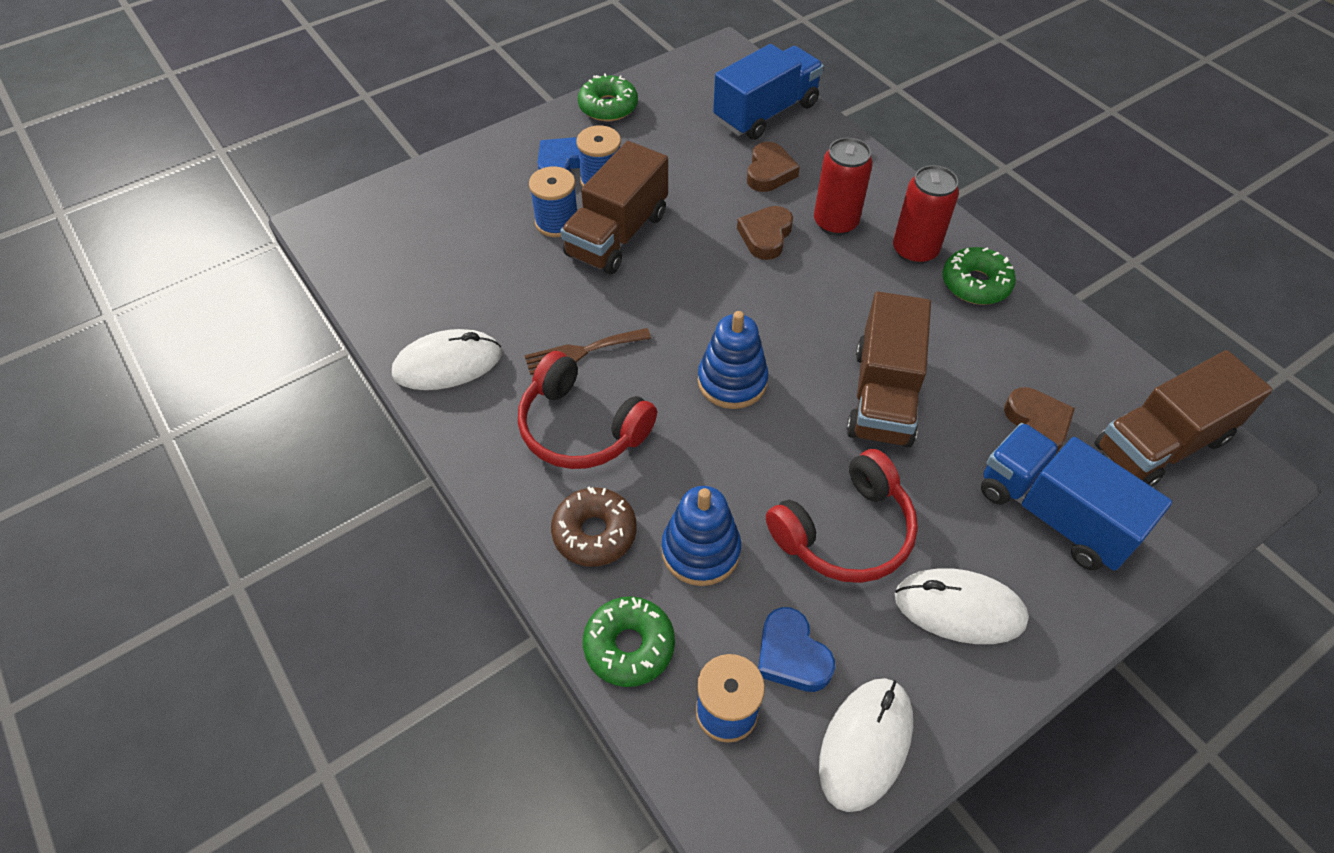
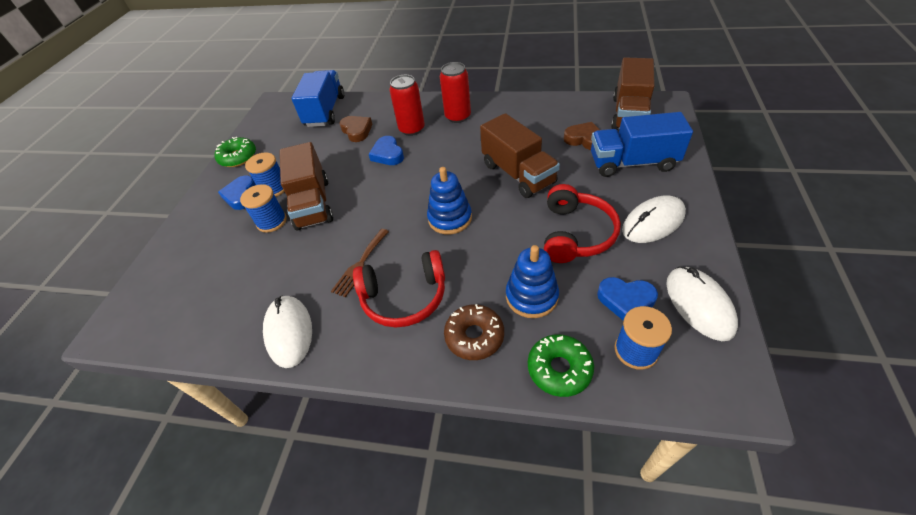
camera: 40 degrees left, 5 degrees down
white mouse [392,329,502,390] -> white mouse turned 45 degrees counterclockwise [263,296,312,368]
brown heart [737,206,793,260] -> blue heart [369,136,404,165]
green donut [943,247,1016,305] -> none

